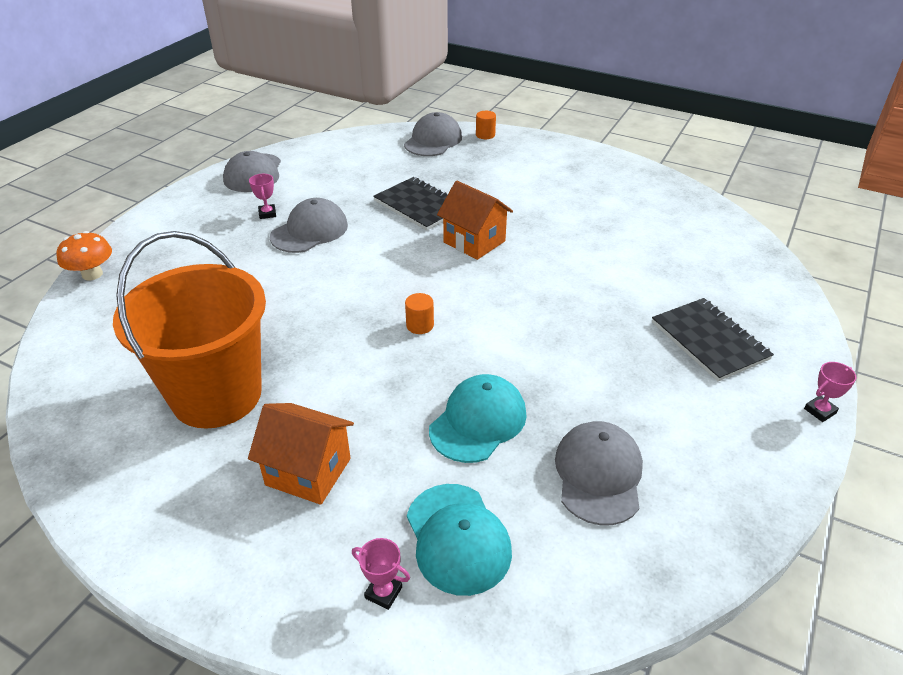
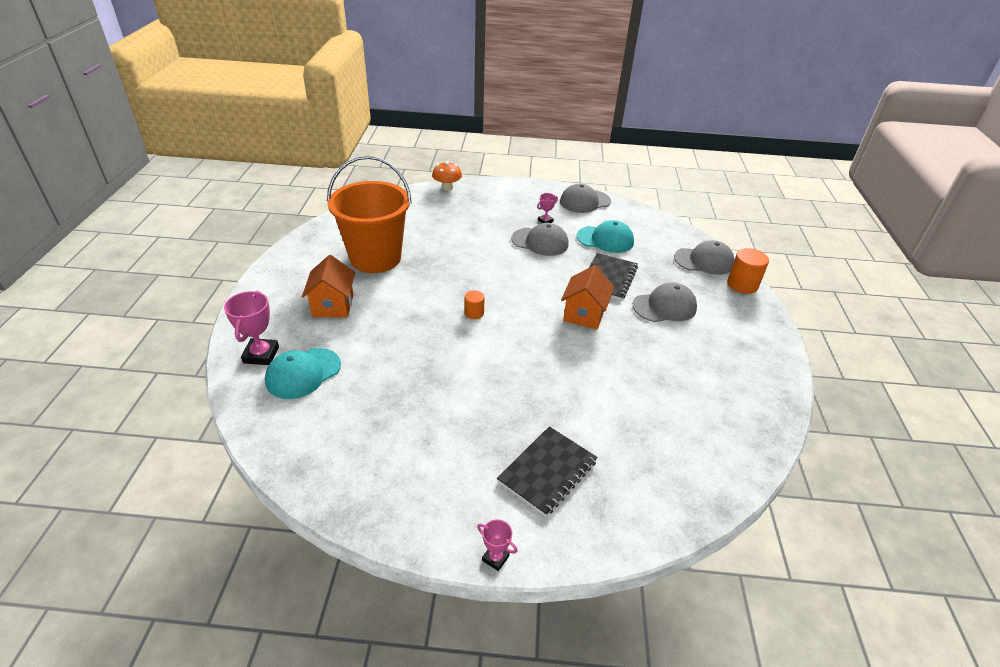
camera: 65 degrees right, 0 degrees up
pink trophy [352,538,410,610] -> pink trophy [224,291,279,365], size x1.82
turquoise cap [429,374,527,463] -> turquoise cap moved to [577,220,634,253]
orange cylinder [476,111,496,139] -> orange cylinder [727,248,769,294], size x1.71
grey cap [555,421,643,525] -> grey cap moved to [633,283,697,322]

